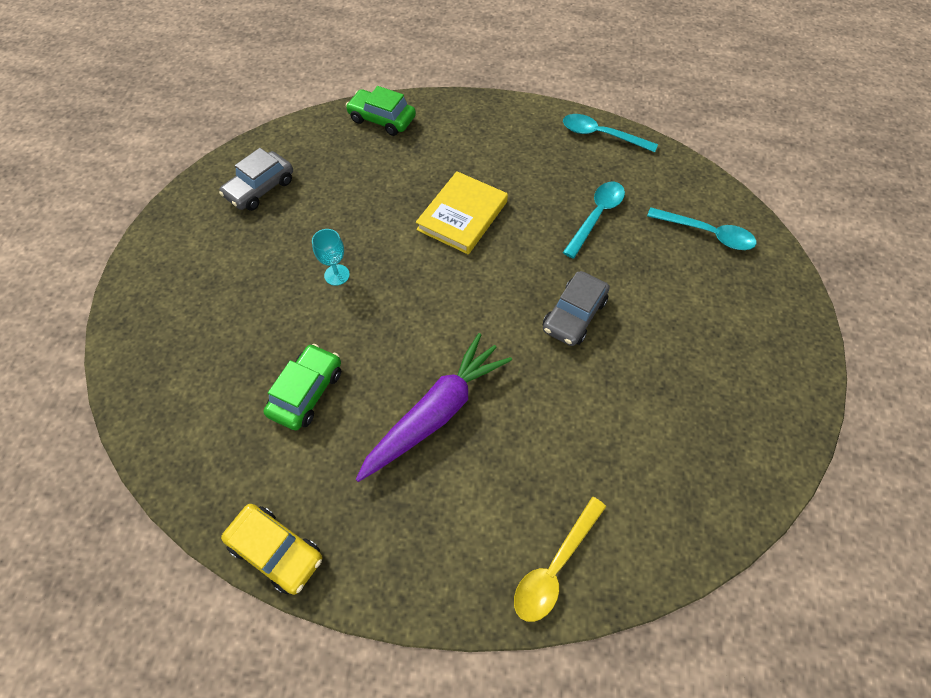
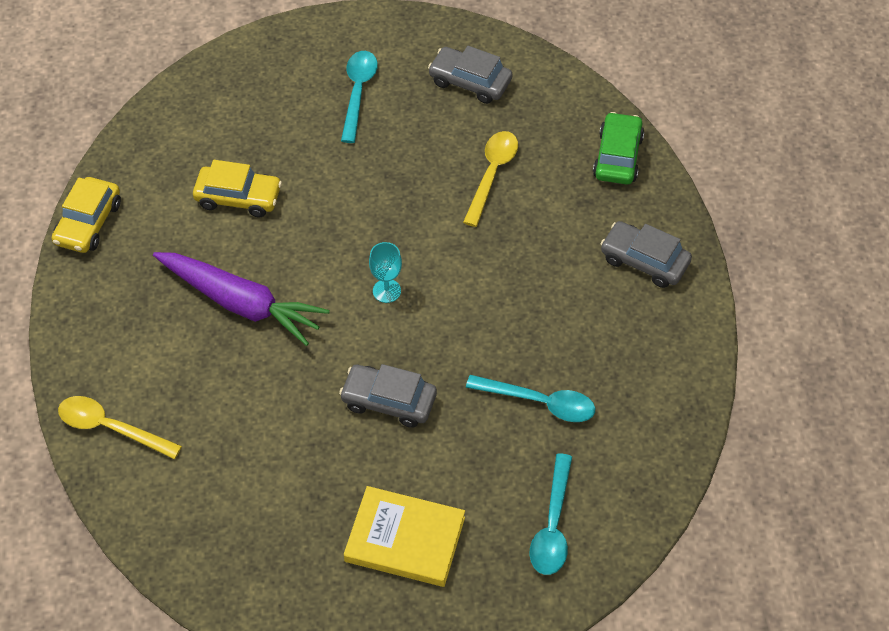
camera: 75 degrees right, 5 degrees down
green car [263,344,341,430] -> yellow car [193,160,282,217]
turquoise goblet [312,229,350,286] -> turquoise goblet moved to [369,242,402,303]
yellow book [416,171,508,254] -> yellow book moved to [344,486,465,587]
turquoise spoon [563,114,658,152] -> turquoise spoon moved to [341,51,378,143]
none -> yellow spoon [463,131,518,227]
none -> grey car [600,221,692,288]

